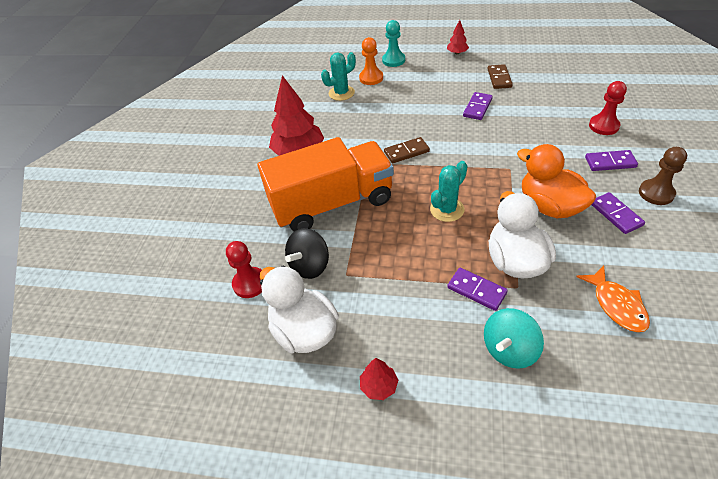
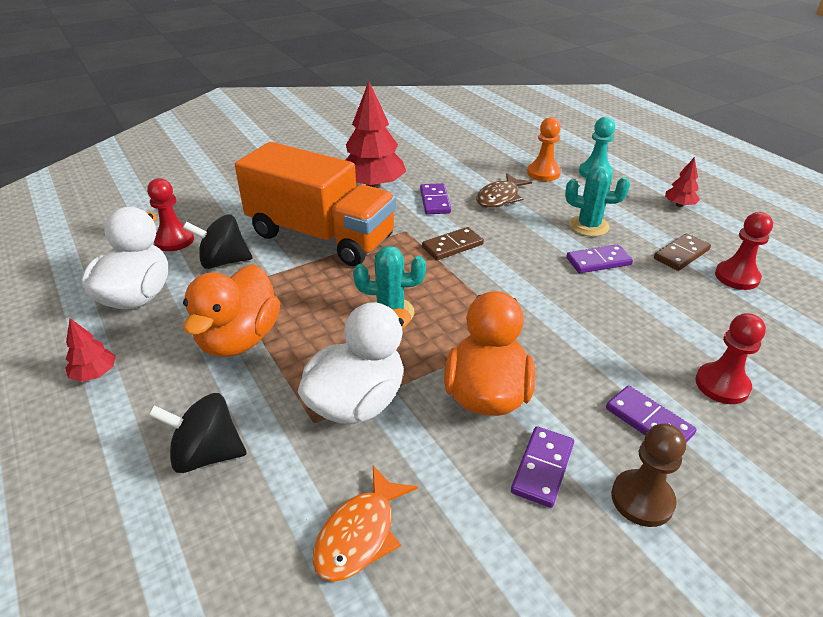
camera: 45 degrees right, 10 degrees down
turquoise cactus [321,52,356,101] -> turquoise cactus moved to [565,166,630,237]
brown domino [384,137,430,163] -> brown domino turned 60 degrees counterclockwise [422,227,484,260]
purple domino [447,268,508,311] -> purple domino moved to [420,183,451,214]
turquoise spinning top [484,308,544,369] -> black spinning top [148,393,246,473]
none -> orange duck [183,264,280,357]
none -> brown fish [477,173,532,208]
none -> red pawn [715,212,773,290]

